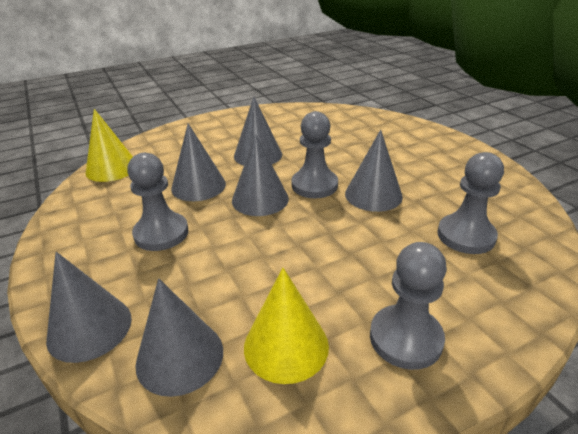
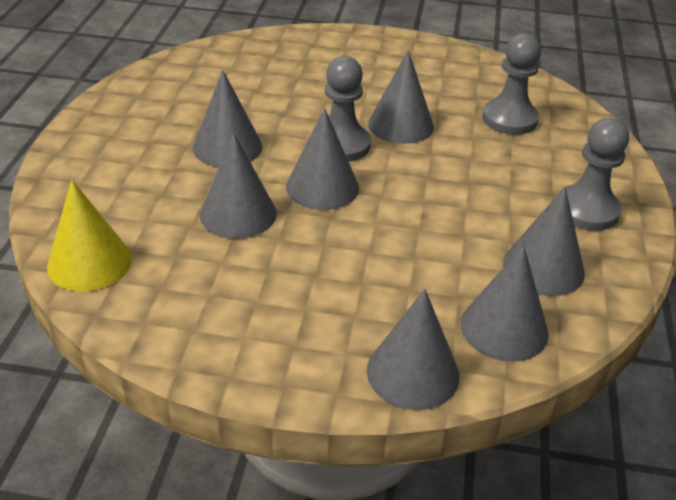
camera: 55 degrees left, 5 degrees up
grey pawn [127,153,189,251] -> none
yellow cone [244,268,329,384] -> grey cone [503,187,585,296]

